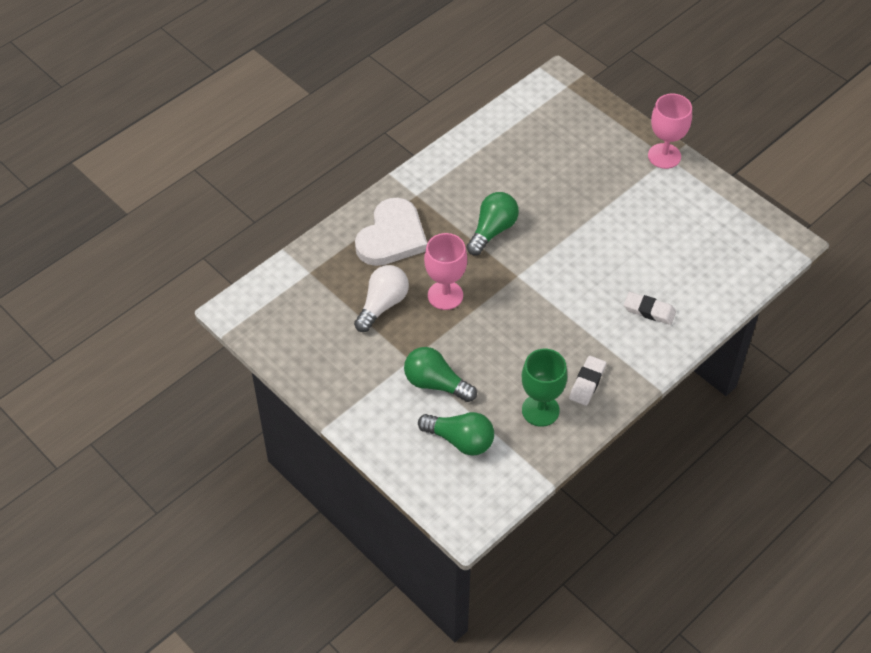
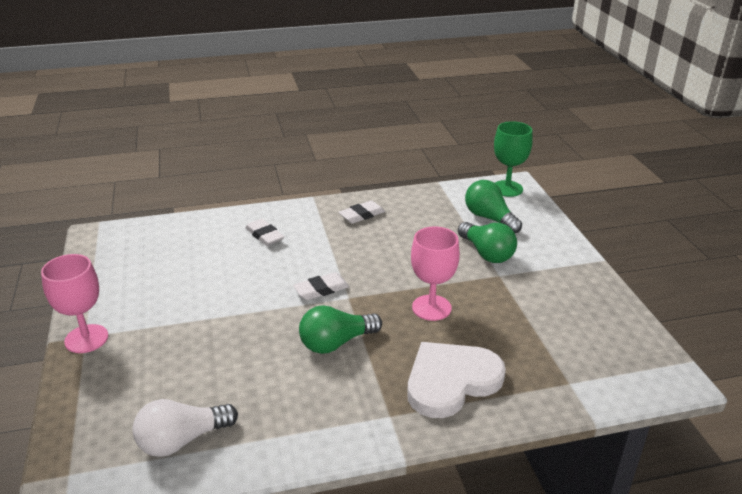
camera: 150 degrees left, 20 degrees down
white light bulb [354,265,409,332] -> white light bulb moved to [133,399,238,457]
green goblet [522,349,567,427] -> green goblet moved to [494,121,533,197]
none -> white eraser [293,272,349,300]

